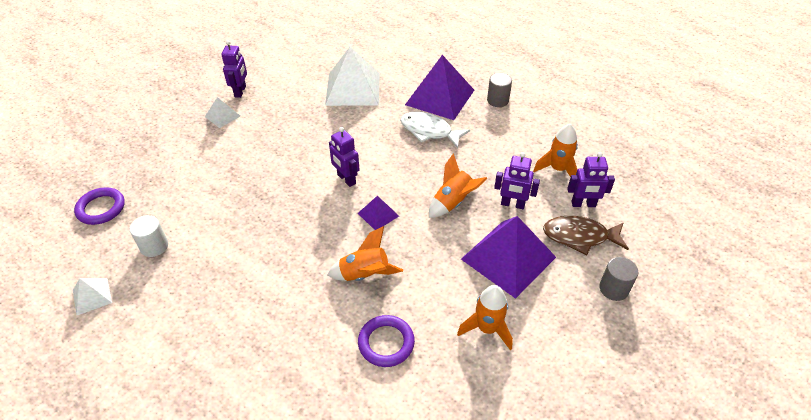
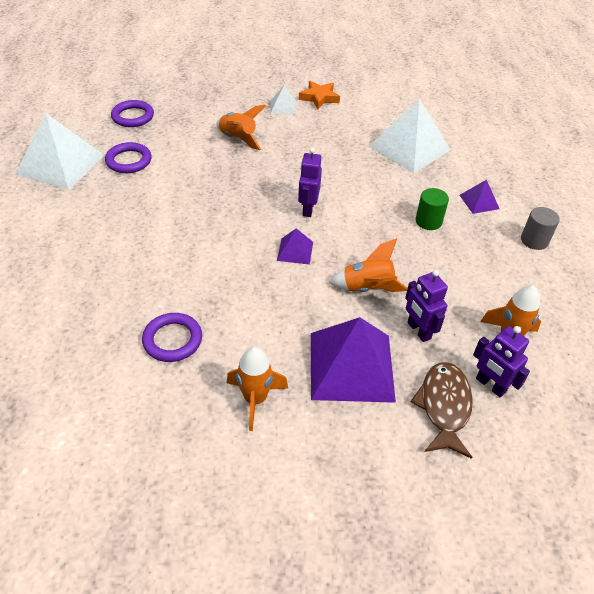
camera: 45 degrees right, 0 degrees up
white pyramid [73,278,112,316] -> white pyramid [16,113,104,190], size x2.14
white cylinder [130,215,168,257] -> purple ring [105,142,152,173]
purple robot [221,40,247,98] -> orange star [299,81,340,109]
orange rocket [328,226,403,281] -> orange rocket moved to [216,105,266,150]
white fish [400,112,470,148] -> green cylinder [415,188,449,230]
purple pyramid [405,55,474,120] -> purple pyramid [460,180,500,214], size x0.47
brown fish [543,216,629,255] -> brown fish turned 45 degrees clockwise [411,362,473,459]
grey cylinder [599,257,638,301] -> none

